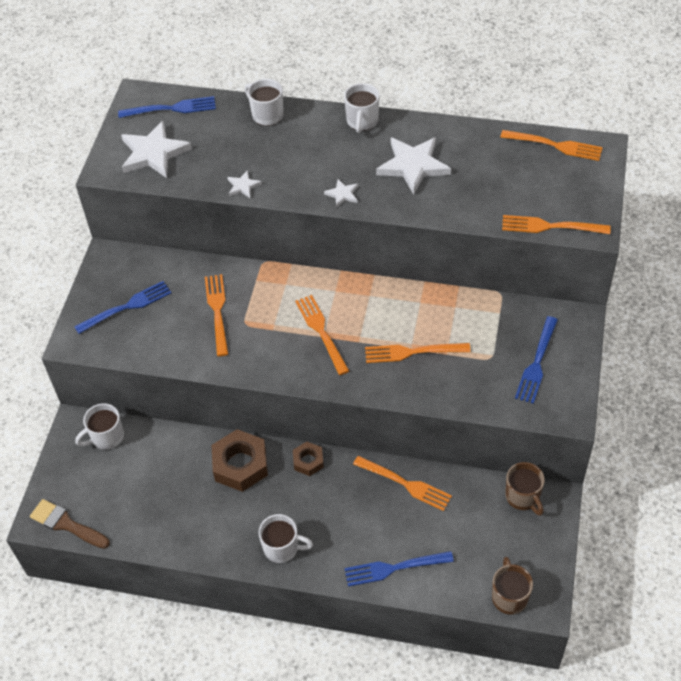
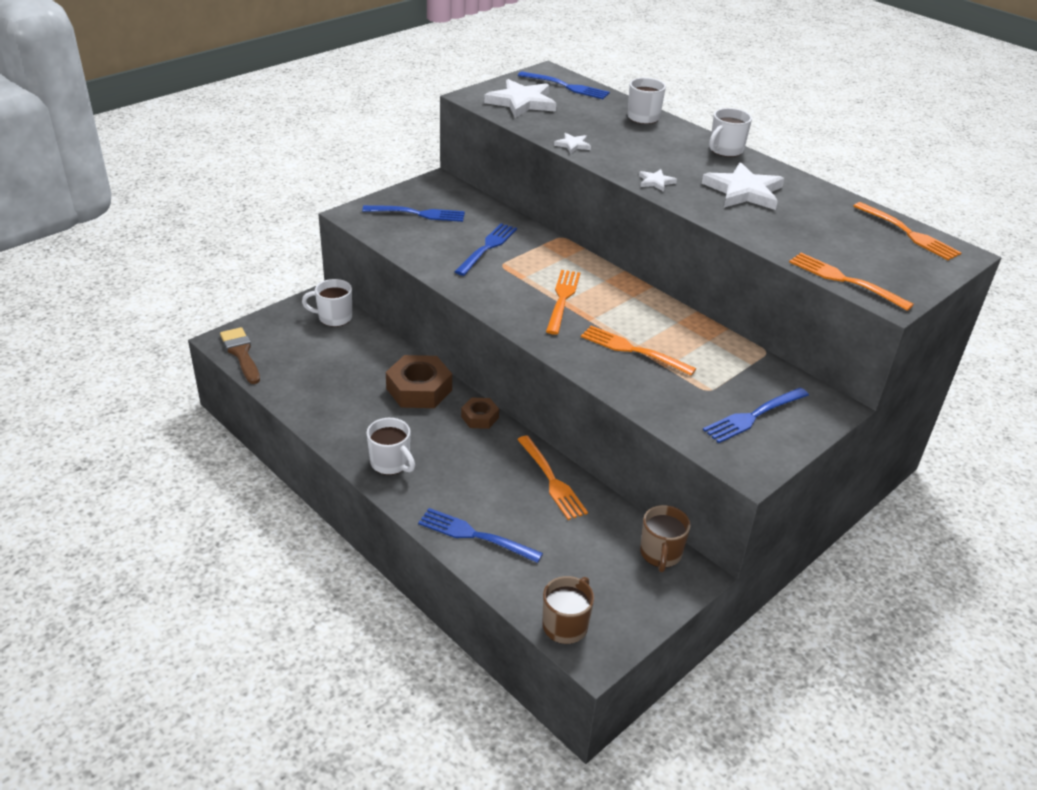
camera: 30 degrees right, 15 degrees down
orange fork [205,274,228,356] -> blue fork [455,223,517,276]

